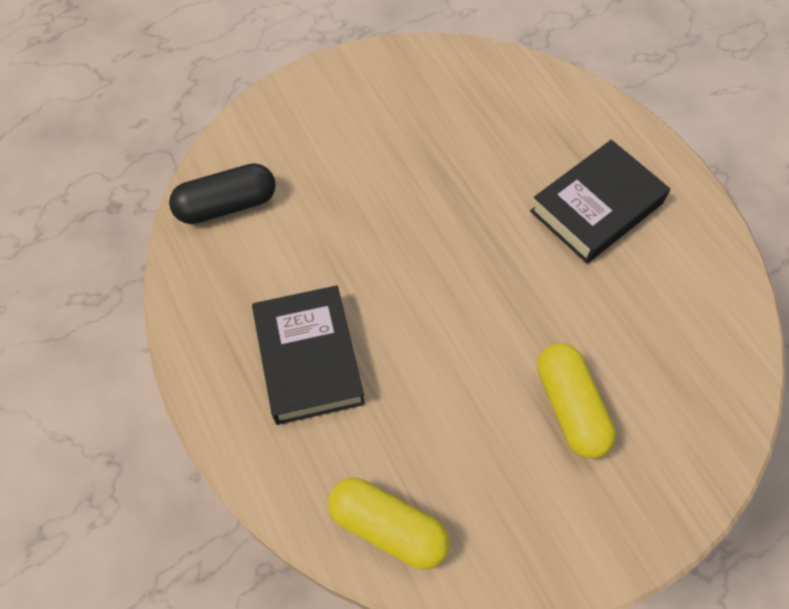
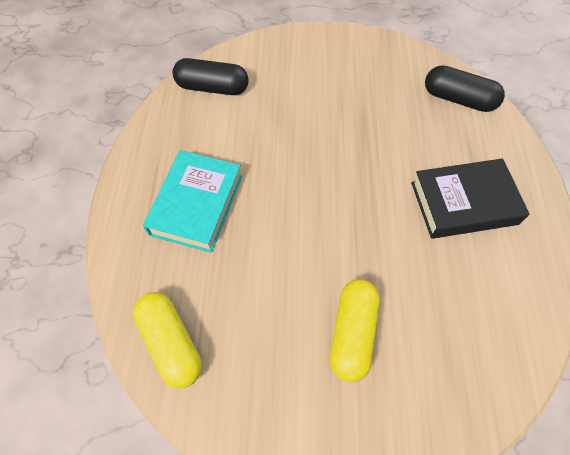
camera: 30 degrees right, 0 degrees up
black book [252,285,365,425] -> turquoise book [143,150,242,253]
none -> black capsule [425,65,505,112]

